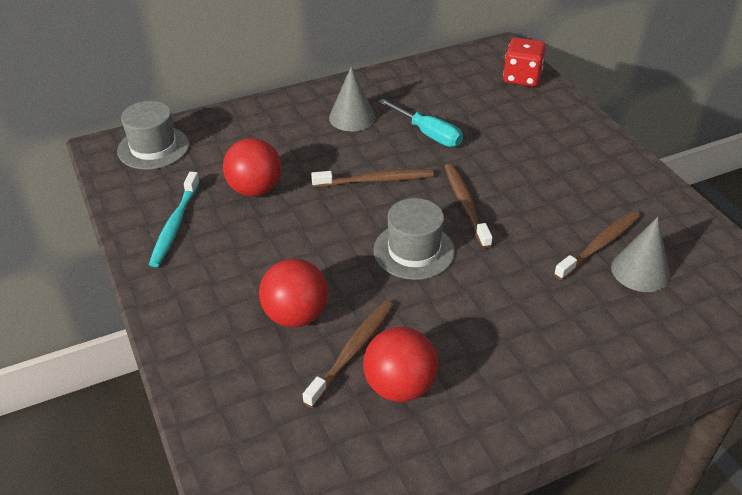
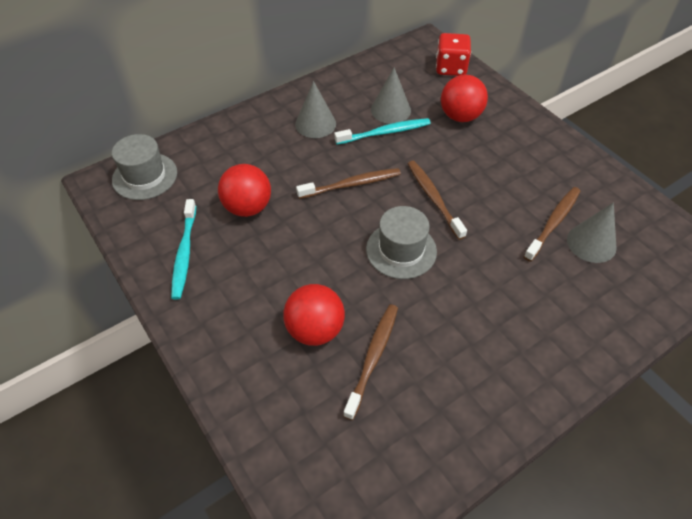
camera: 10 degrees left, 10 degrees up
red ball [363,327,438,402] -> red ball moved to [441,75,488,122]
turquoise screwdriver [378,98,463,147] -> turquoise toothbrush [334,118,431,145]
none -> grey cone [371,67,411,124]

